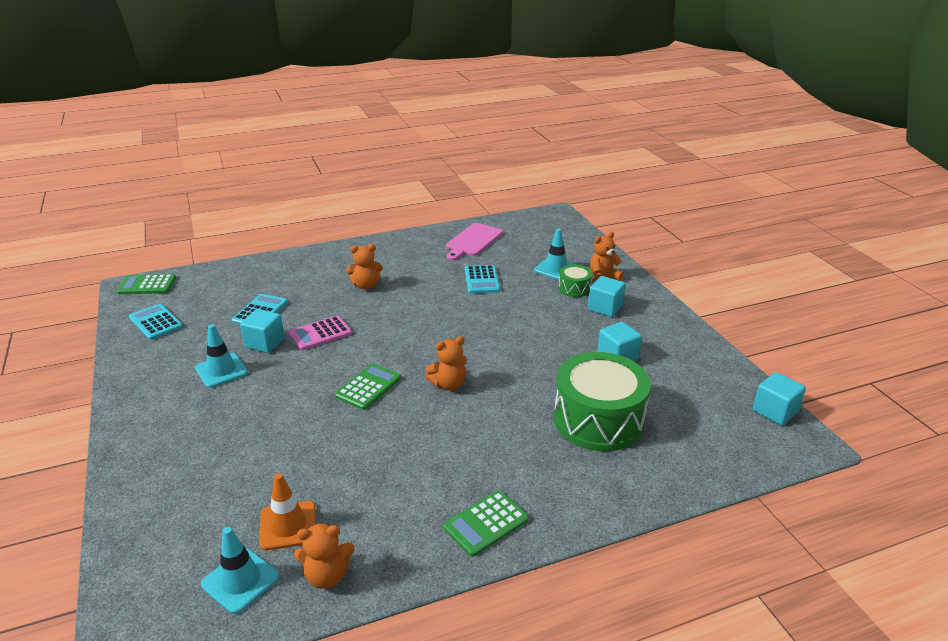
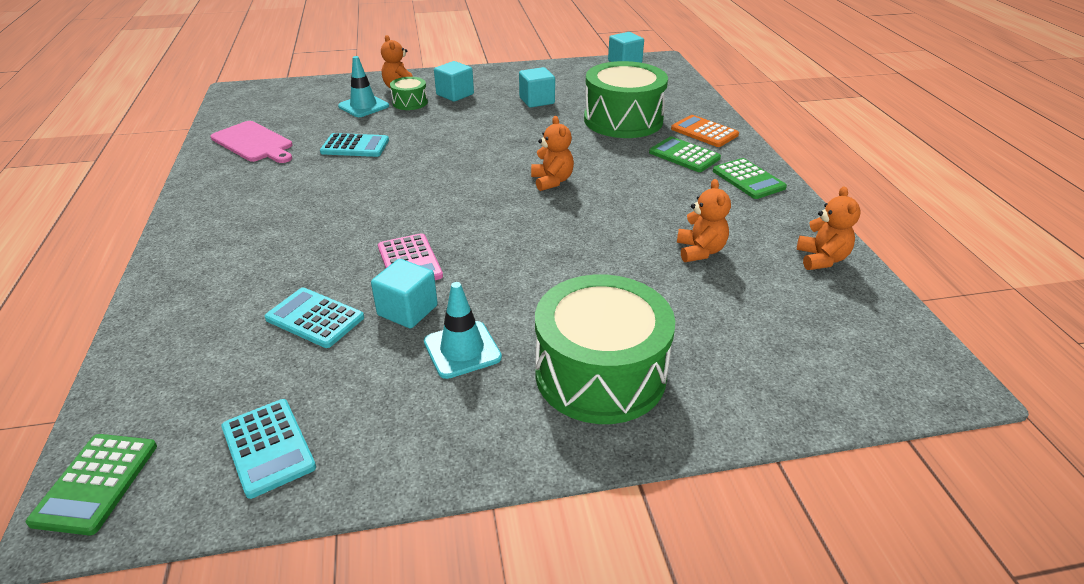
camera: 80 degrees left, 5 degrees up
turquoise calculator [129,304,183,340] -> turquoise calculator turned 90 degrees counterclockwise [221,399,316,499]
turquoise traffic cone [201,527,279,614] -> none
orange traffic cone [259,473,316,551] -> none
green calculator [335,363,401,410] -> green calculator moved to [649,137,721,172]
orange teddy bear [346,244,383,289] -> orange teddy bear moved to [677,179,731,262]
none -> green drum [535,275,675,424]
none -> orange calculator [671,115,739,147]

